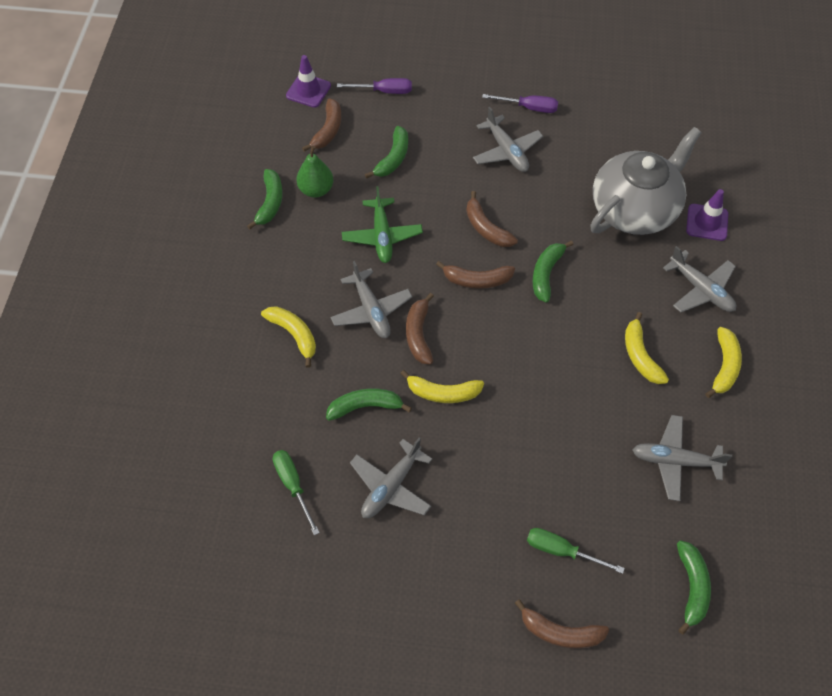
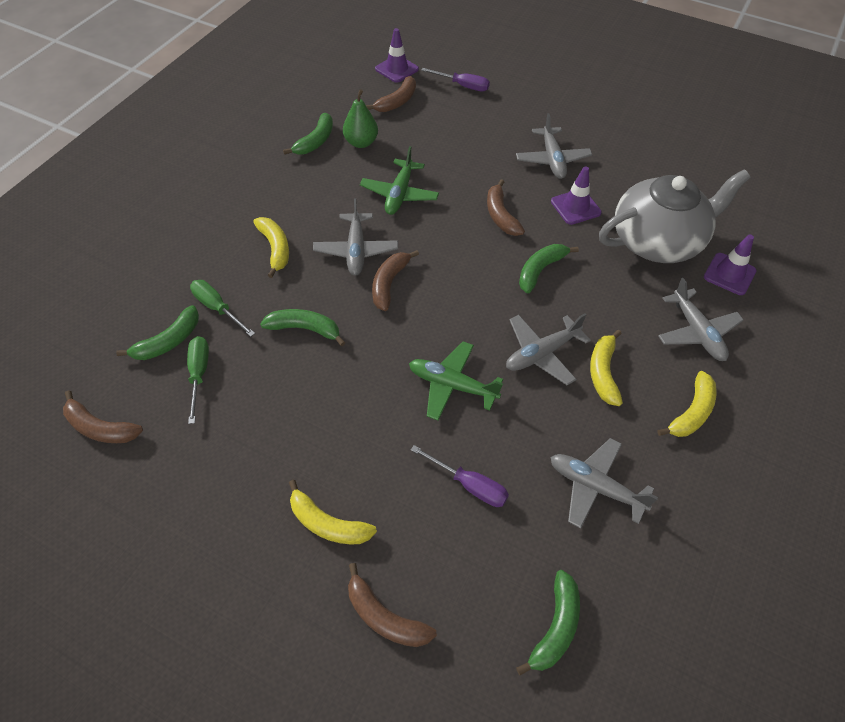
camera: 20 degrees right, 5 degrees down
grey plane [350,438,432,518] -> grey plane moved to [506,313,591,385]
green banana [365,126,408,178] -> green banana moved to [116,305,199,360]
yellow banana [400,370,484,403] -> yellow banana moved to [289,480,377,544]
brown banana [436,261,515,289] -> brown banana moved to [63,390,143,443]
purple screwdriver [482,94,558,113] -> purple screwdriver moved to [411,445,509,507]
green screwdriver [527,528,625,574] -> green screwdriver moved to [190,280,255,337]
none -> green plane [409,341,503,421]
none -> purple traffic cone [551,166,602,225]

